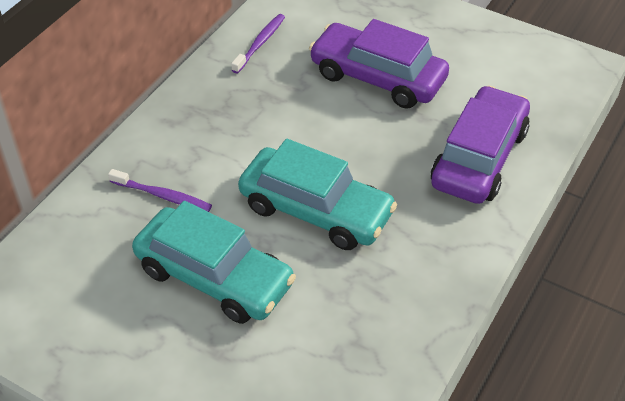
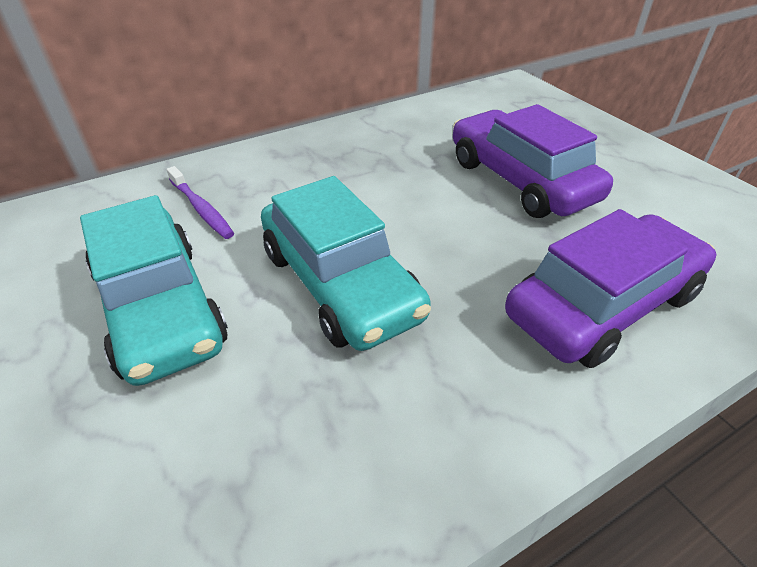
camera: 30 degrees right, 5 degrees down
purple toothbrush [231,14,285,73] -> none

